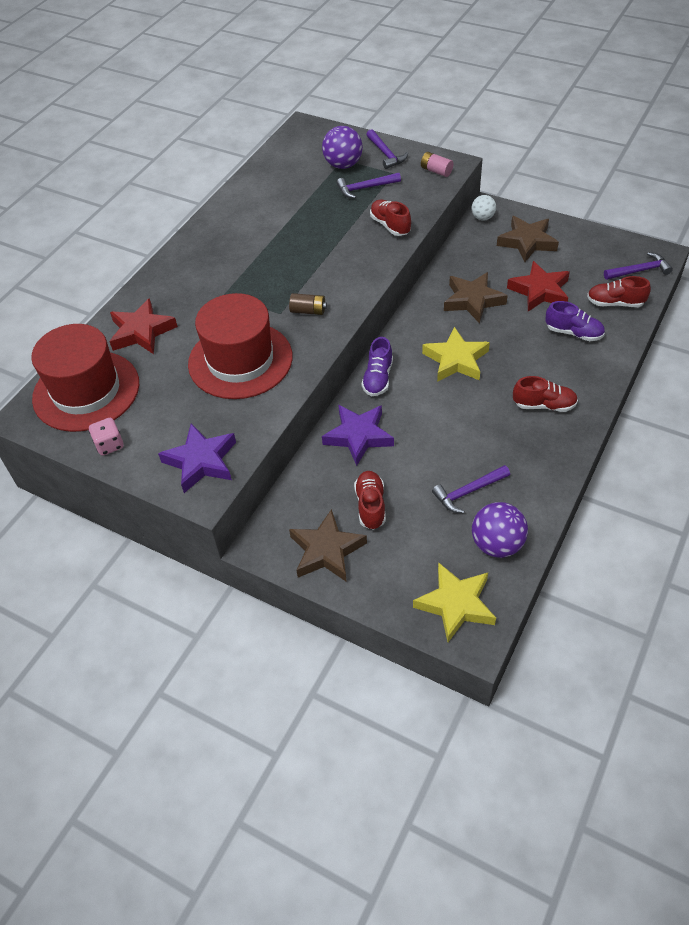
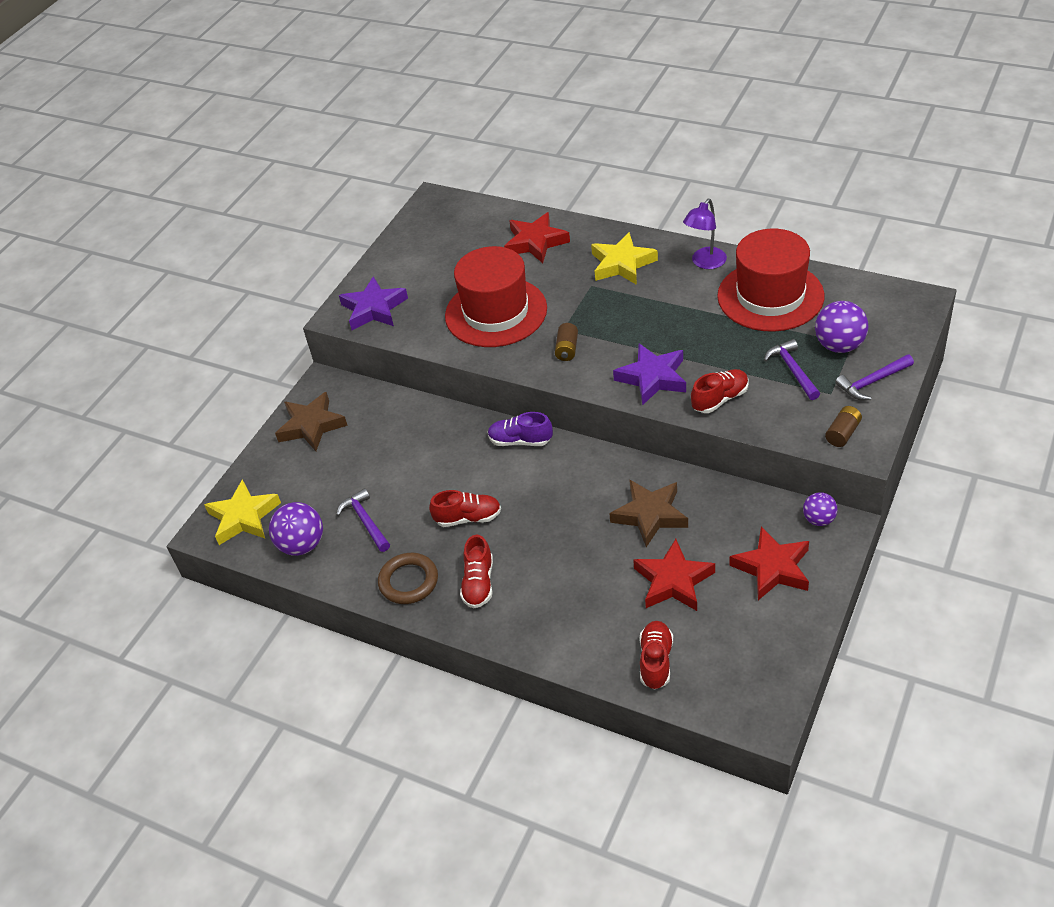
camera: 90 degrees right, 5 degrees down
red hat [31,324,139,432] -> red hat moved to [717,229,824,332]
pink dice [89,418,124,456] -> none
purple star [322,405,394,466] -> purple star moved to [613,344,686,405]
red shoe [354,471,386,530] -> red shoe moved to [429,490,501,527]
pink battery [421,152,453,177] -> brown battery [825,406,862,447]
yellow star [422,327,490,382] -> yellow star moved to [591,232,658,285]
white ball [472,195,496,220] -> purple ball [803,492,838,526]
brown star [497,216,559,262] -> red star [729,527,809,600]
purple shoe [545,301,605,341] -> none
purple hammer [604,252,673,280] -> none
none -> brown ring [378,553,438,604]
none -> purple lamp [683,199,727,269]

